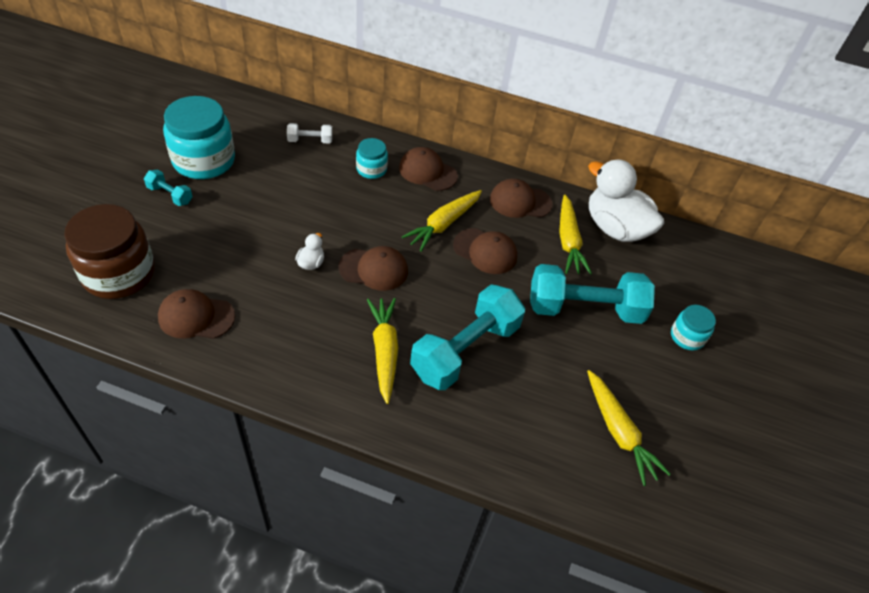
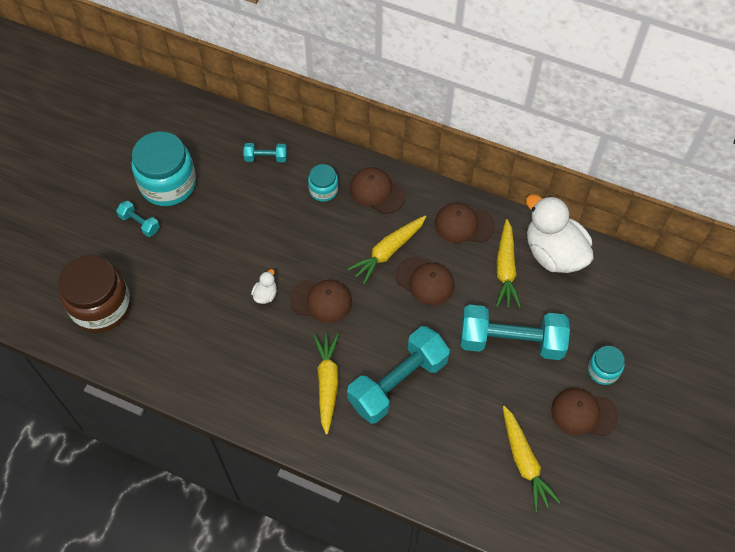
camera: 10 degrees right, 10 degrees up
brown cap [158,289,235,339] -> brown cap moved to [551,388,619,436]
white dumbbell [287,123,332,144] -> turquoise dumbbell [244,143,287,162]

